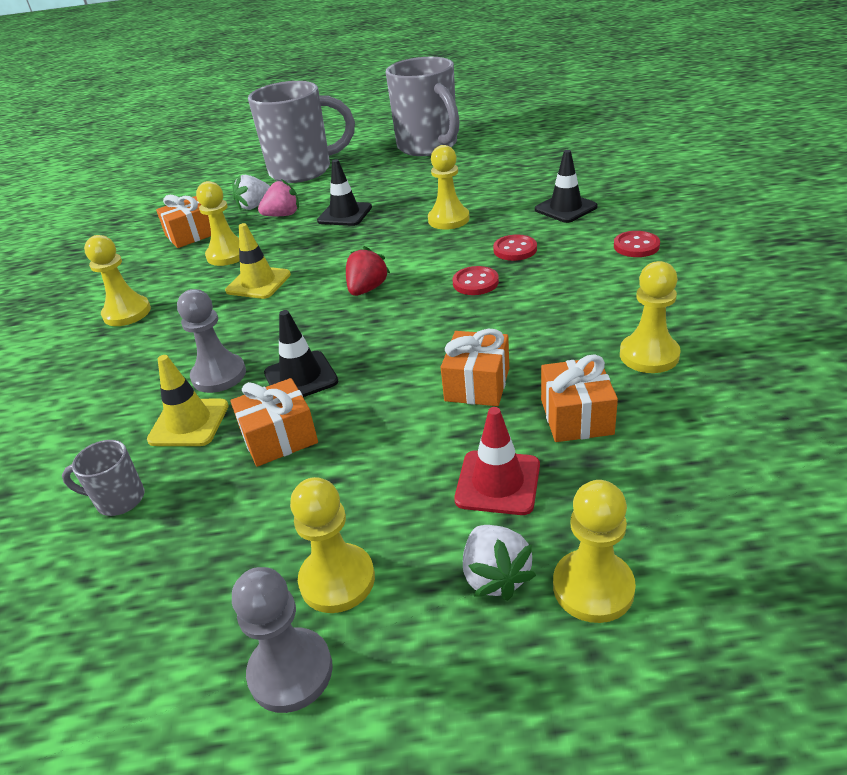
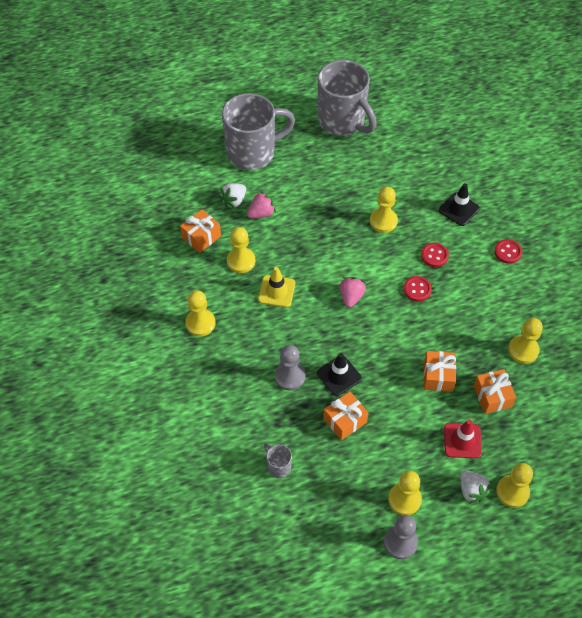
camera: 15 degrees left, 20 degrees up
grey mug [62,440,144,516] -> grey mug turned 60 degrees clockwise [264,443,292,478]
yellow traffic cone [147,355,229,446] -> none
black traffic cone [317,159,372,226] -> none
red strawberry [346,246,390,296] -> pink strawberry [340,277,366,308]

